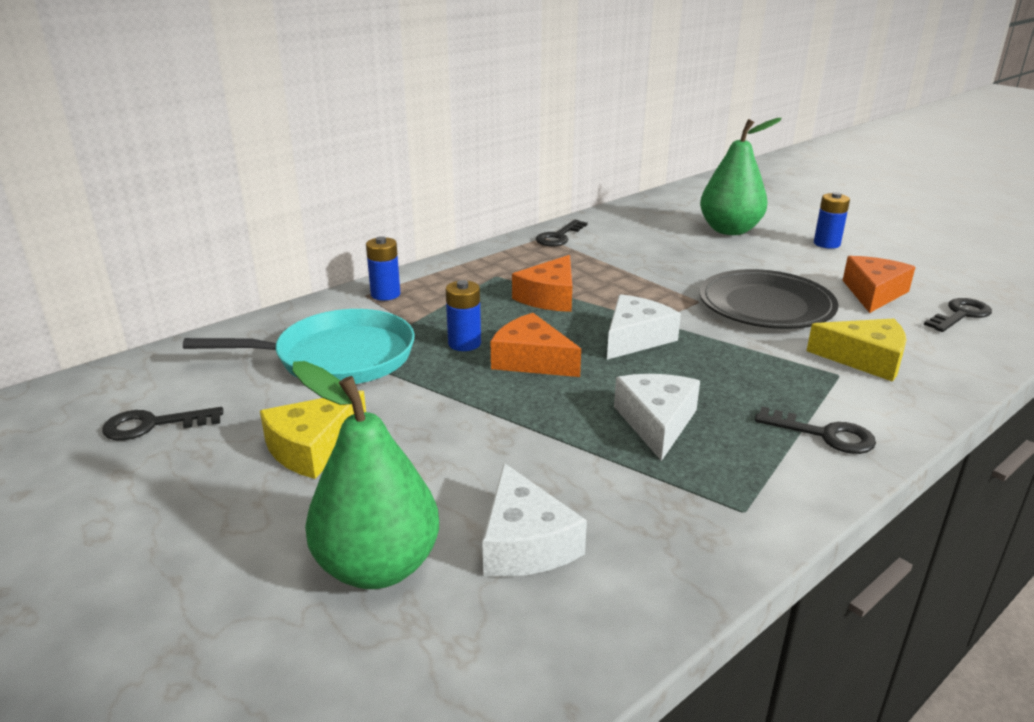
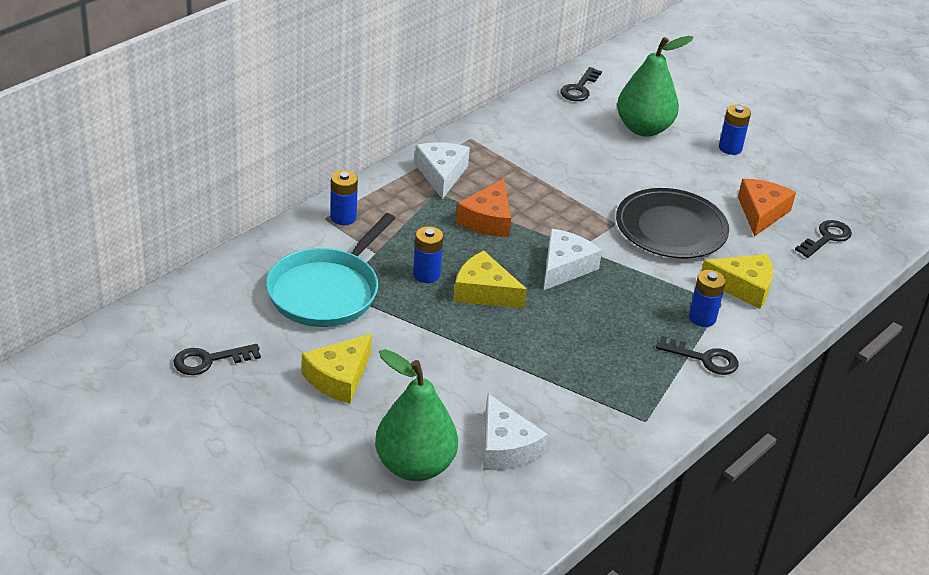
camera: 10 degrees left, 10 degrees up
turquoise pan [183,309,415,384] -> turquoise pan turned 135 degrees clockwise [266,213,395,327]
orange cheese [491,313,581,377] -> yellow cheese [454,251,527,309]
black key [536,220,588,246] -> black key moved to [561,67,602,101]
white cheese [614,374,700,461] -> white cheese moved to [415,142,470,199]
none -> blue battery [689,270,726,327]

